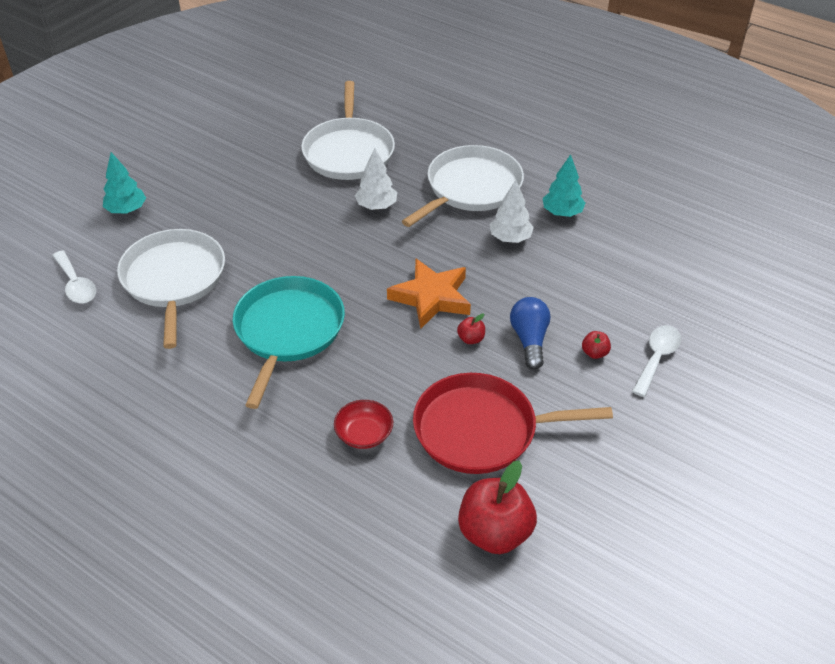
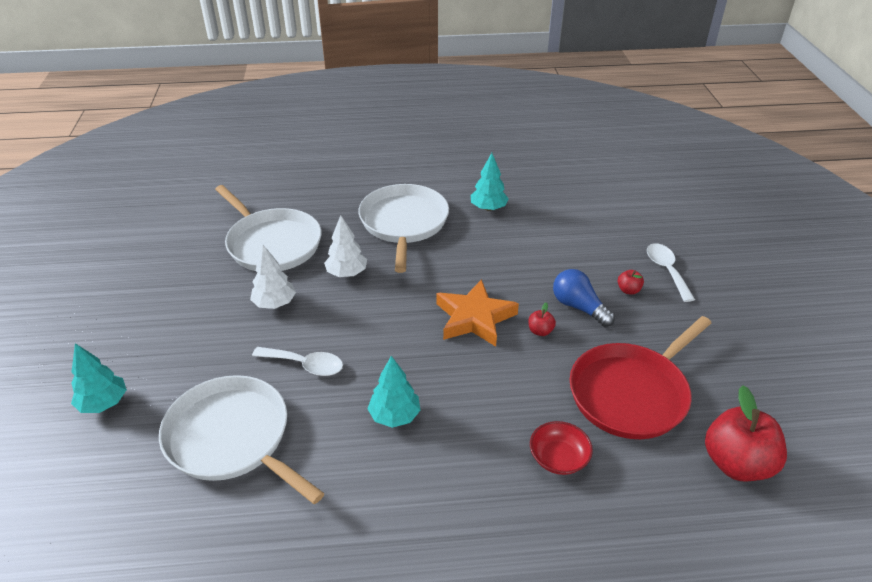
camera: 40 degrees left, 5 degrees down
white spoon [52,251,96,304] -> white spoon moved to [252,347,343,376]
turquoise pan [233,276,345,409] -> turquoise tree [367,356,421,428]
white tree [490,180,534,243] -> white tree moved to [250,245,296,309]

